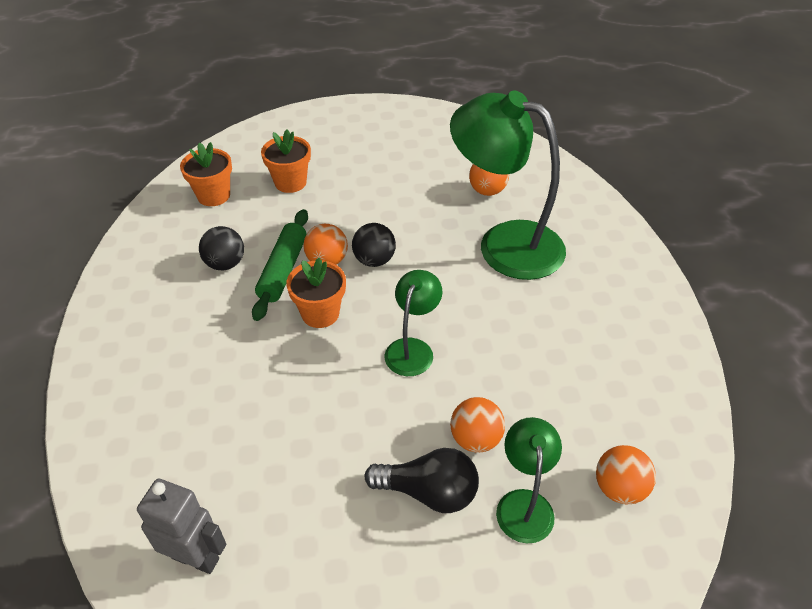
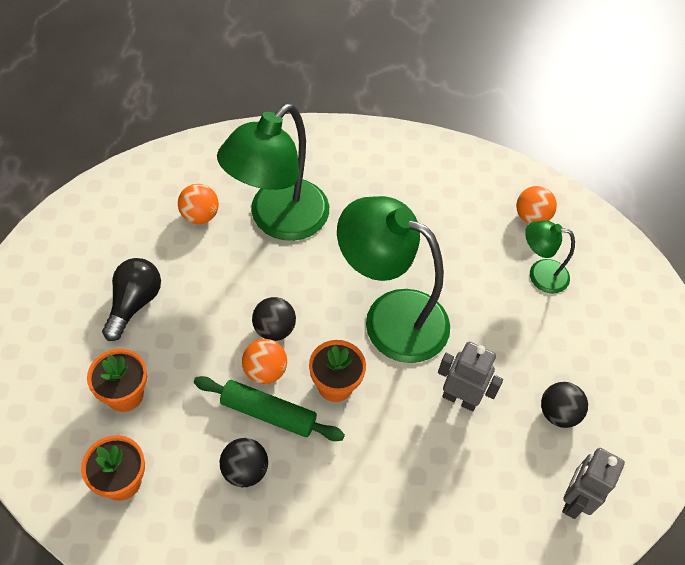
camera: 85 degrees left, 10 degrees up
black light bulb [364,448,479,513] -> black light bulb moved to [102,258,161,341]
green lamp [385,270,442,376] -> green lamp [337,196,450,363], size x1.98
orange ball [450,397,505,453] -> none
none -> grey robot [438,342,503,411]
none -> black ball [541,382,588,428]

